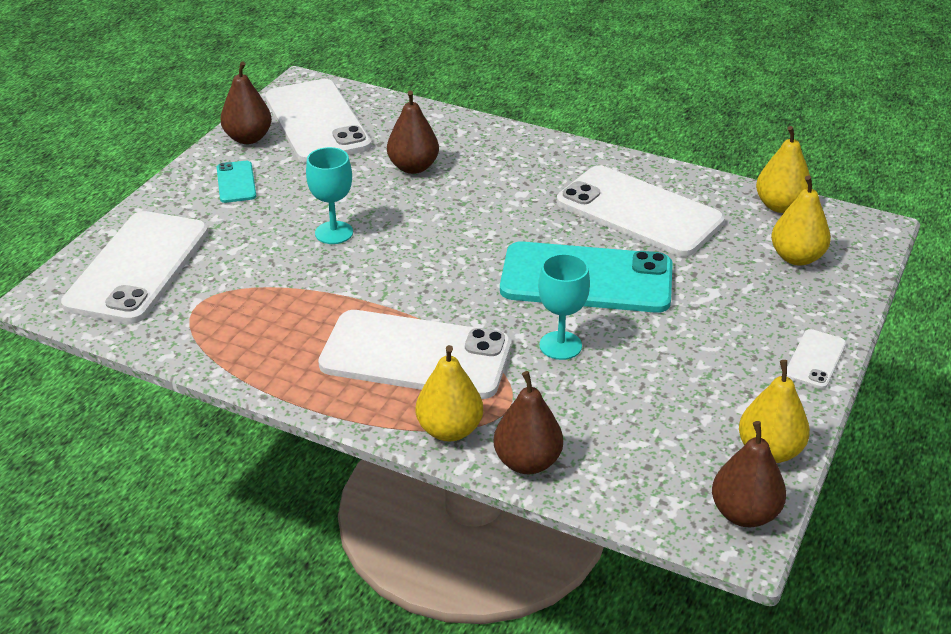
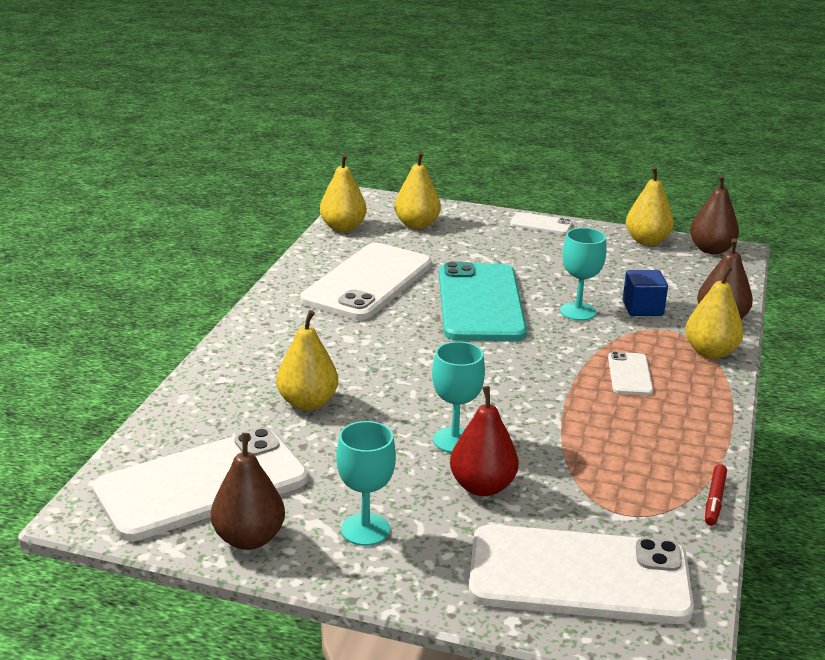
camera: 100 degrees left, 10 degrees down
turquoise phone [217,161,256,203] -> turquoise goblet [336,421,396,546]
white phone [318,310,511,399] -> white phone [608,351,653,395], size x0.45
brown pear [387,90,439,174] -> yellow pear [276,310,338,410]
none -> red pear [450,386,519,496]
none -> blue cube [623,270,668,316]
none -> red marker [705,464,727,526]

